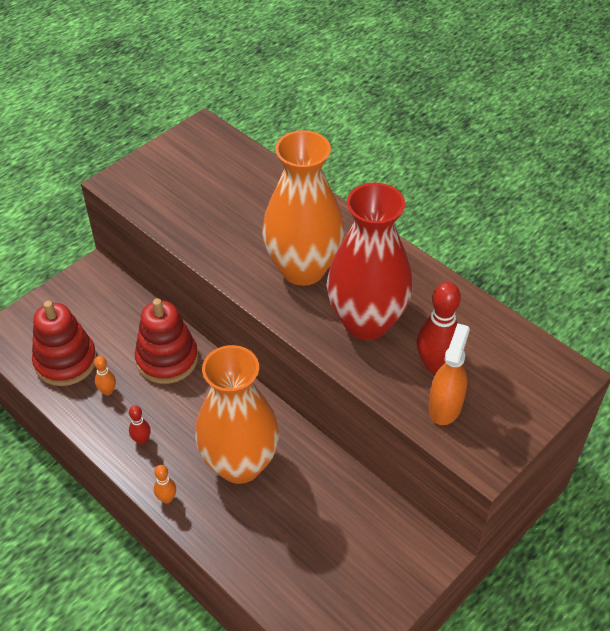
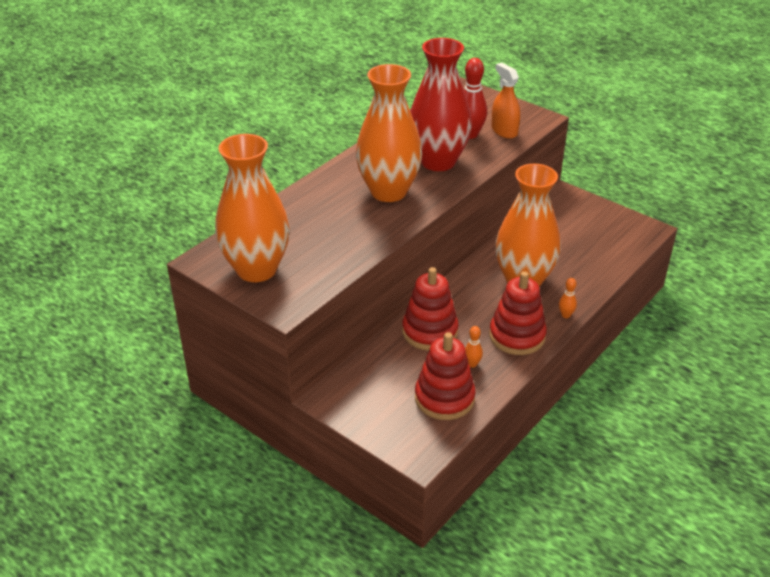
camera: 95 degrees left, 10 degrees down
red bowling pin [129,405,151,445] -> red stacking toy [489,271,547,355]
orange spray bottle [428,323,470,425] -> orange spray bottle turned 45 degrees clockwise [491,63,520,139]
none -> orange vase [215,134,290,282]

